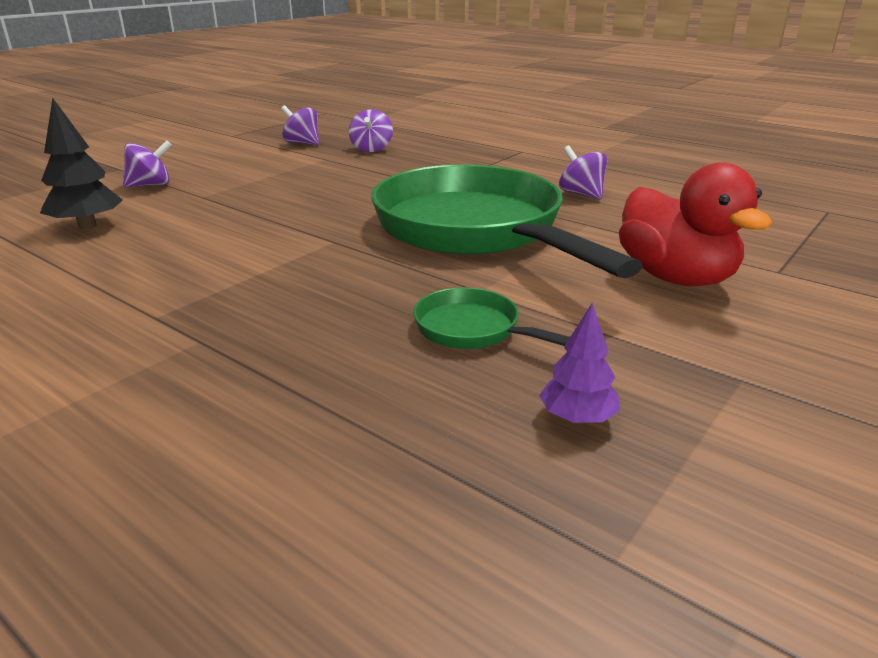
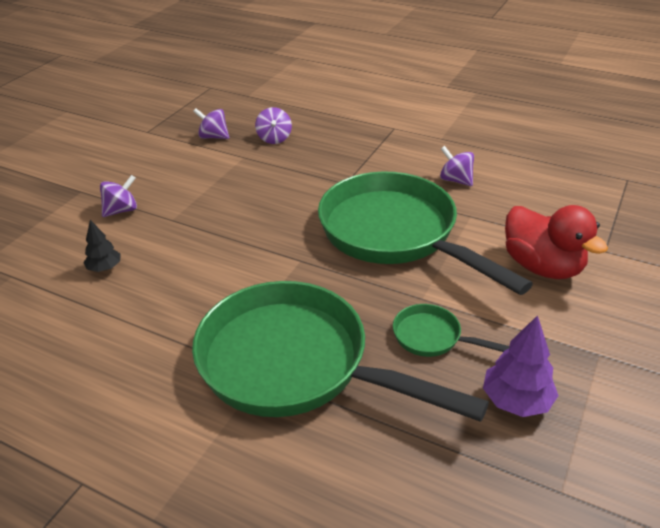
camera: 10 degrees left, 10 degrees up
black tree [40,98,123,229] -> black tree [83,220,121,272], size x0.63
purple tree [539,303,620,424] -> purple tree [483,315,559,417], size x1.58
none -> green pan [192,281,489,422]

